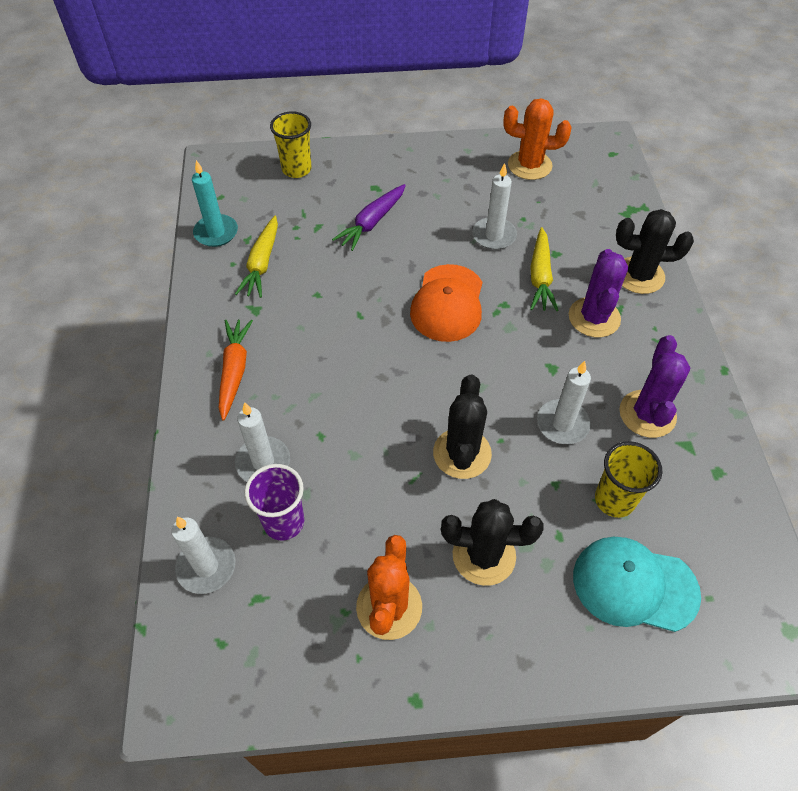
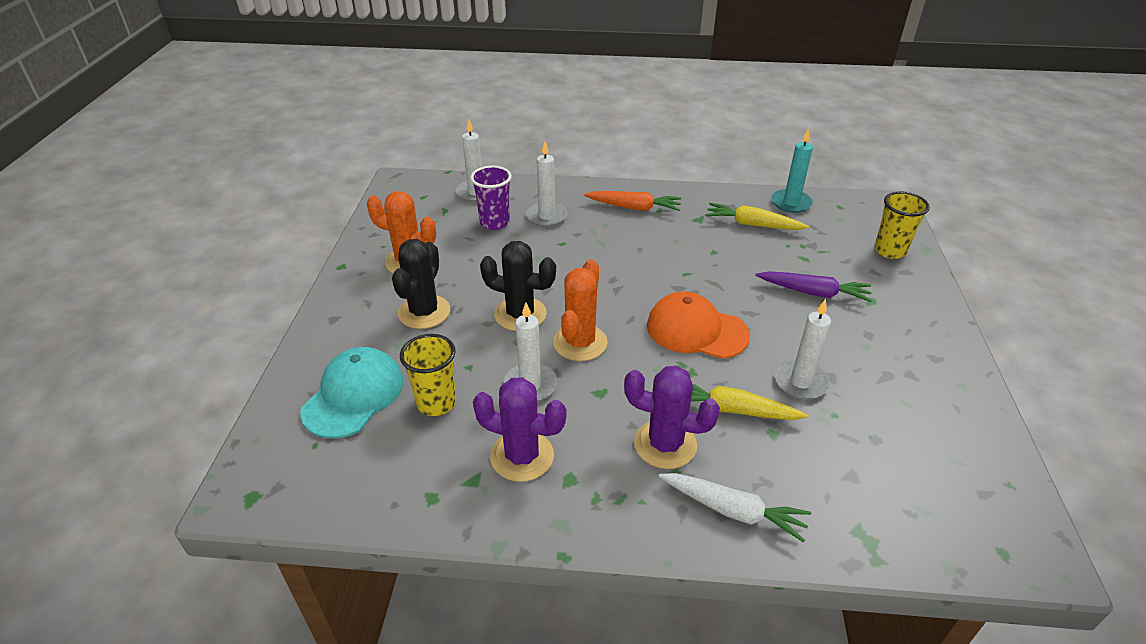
camera: 100 degrees right, 15 degrees down
purple carrot [332,184,406,251] -> purple carrot turned 150 degrees clockwise [755,271,872,302]
orange cactus [503,98,571,180] -> orange cactus moved to [553,260,608,361]
black cactus [616,209,694,294] -> white carrot [658,473,811,543]

